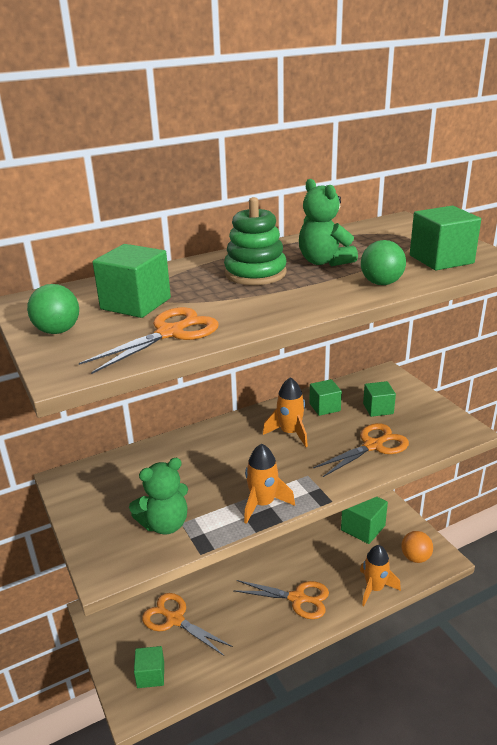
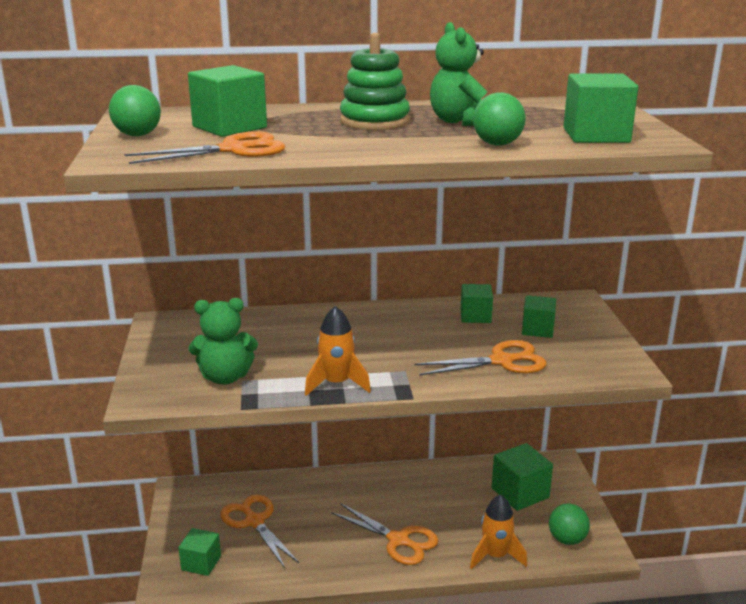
camera: 20 degrees right, 5 degrees down
orange rocket [263,377,308,447] -> none
orange ball [401,531,433,563] -> green ball [549,504,590,545]

